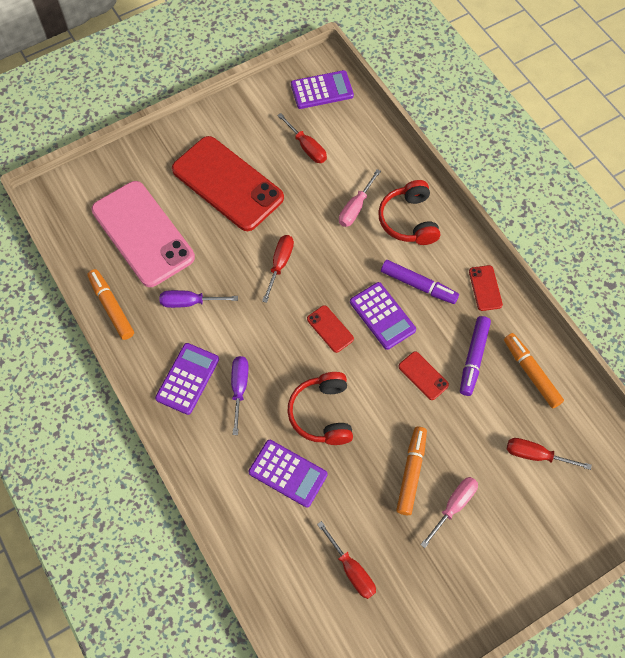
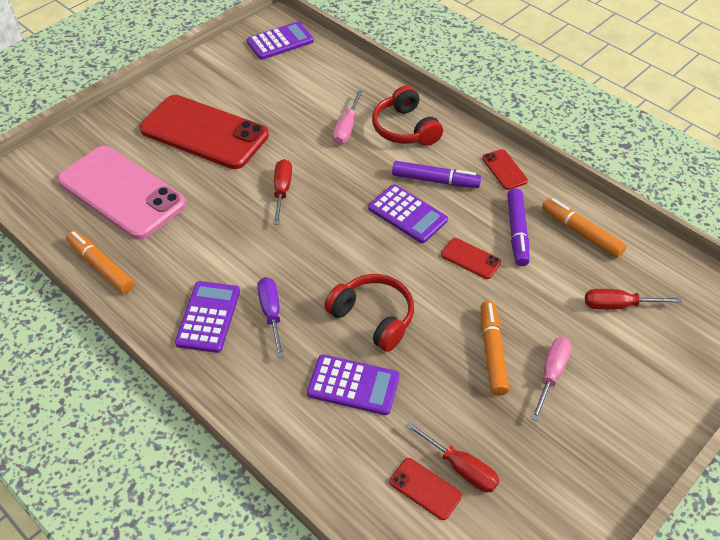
camera: 15 degrees left, 15 degrees down
purple screwdriver [160,290,238,308] -> none
red screwdriver [277,113,327,163] -> none
red headphones [287,372,353,445] -> red headphones turned 150 degrees clockwise [324,274,414,352]
red phone [307,305,354,353] -> red phone moved to [390,458,462,520]

